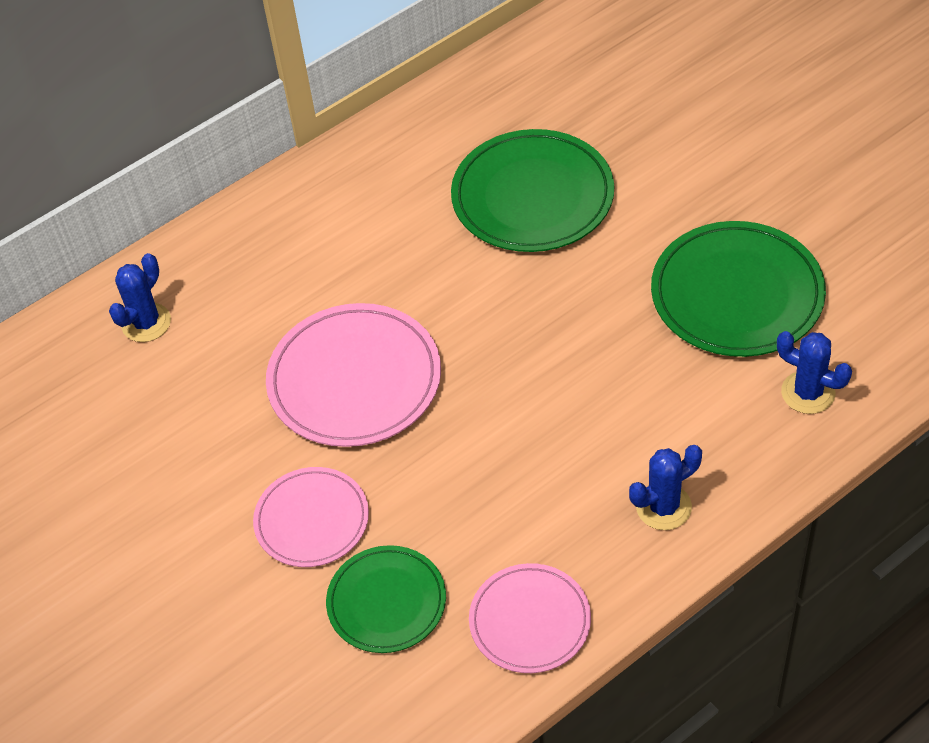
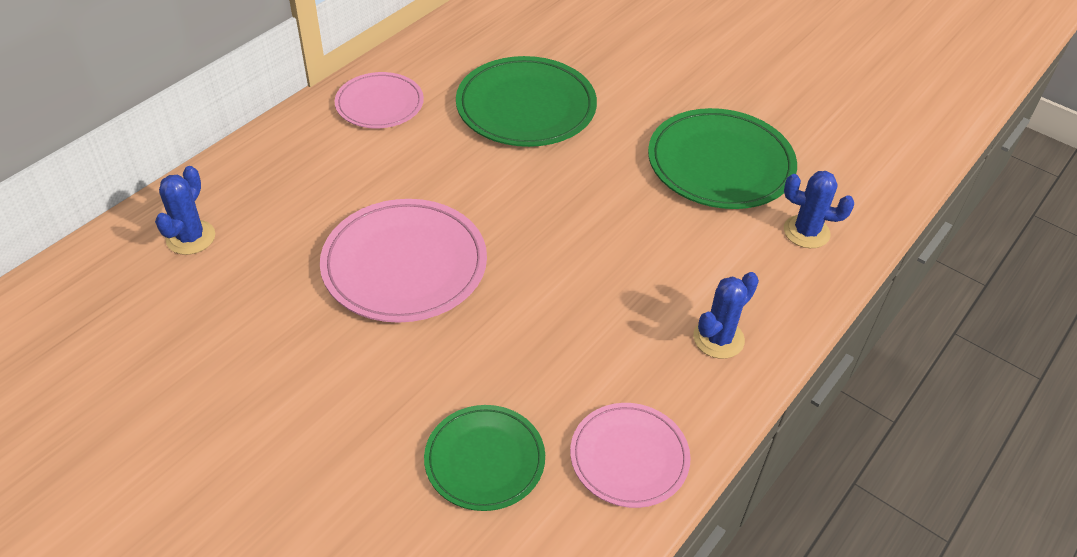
camera: 20 degrees left, 5 degrees down
pink plate [253,467,369,567] -> pink plate moved to [335,72,424,128]

